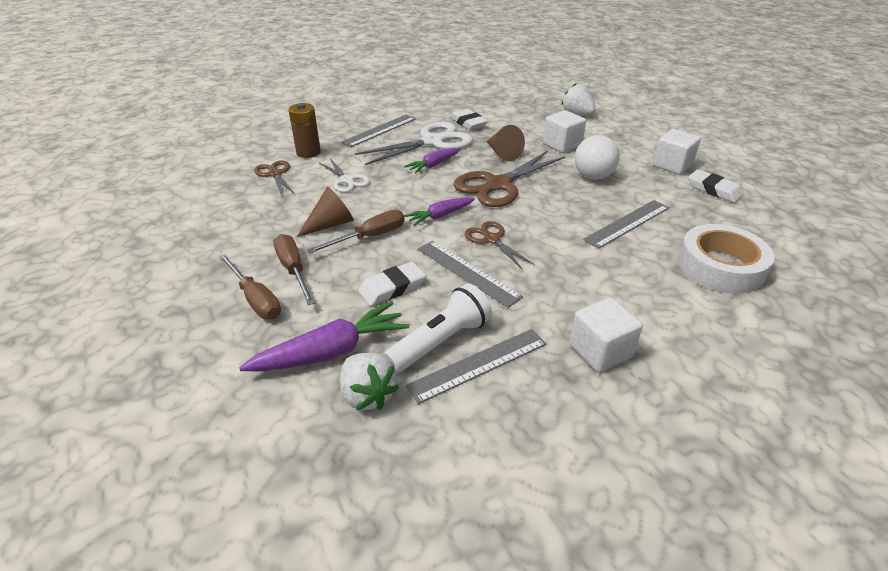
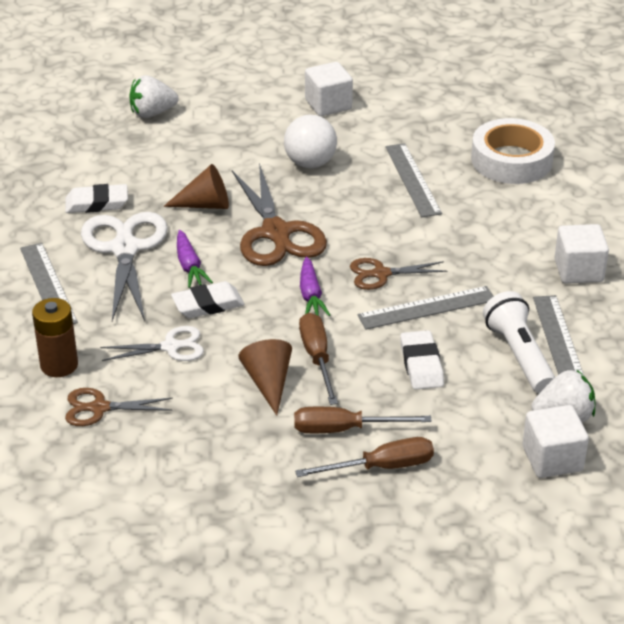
camera: 65 degrees left, 0 degrees up
purple carrot [239,301,409,372] -> none
white cube [543,110,586,153] -> white cube moved to [523,405,589,478]
white eraser [688,169,744,203] -> white eraser moved to [171,281,244,318]

